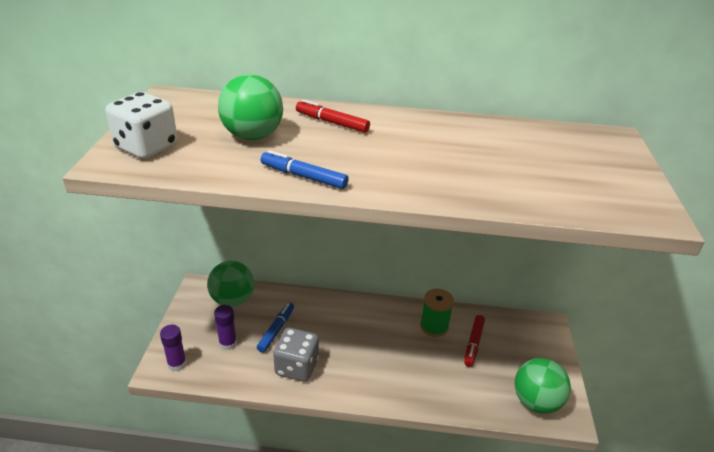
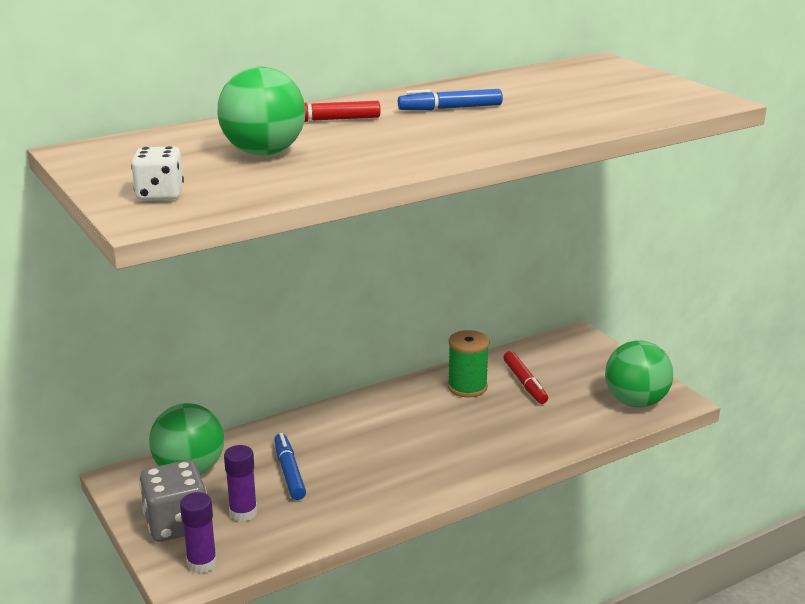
camera: 35 degrees left, 10 degrees down
white dice [105,92,178,159] -> white dice [131,146,184,200], size x0.64
blue marker [261,150,349,189] -> blue marker moved to [398,89,503,110]
grey dice [273,328,319,382] -> grey dice moved to [139,460,207,542]

